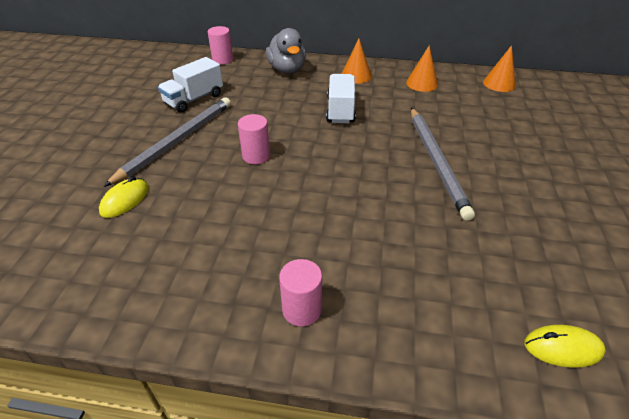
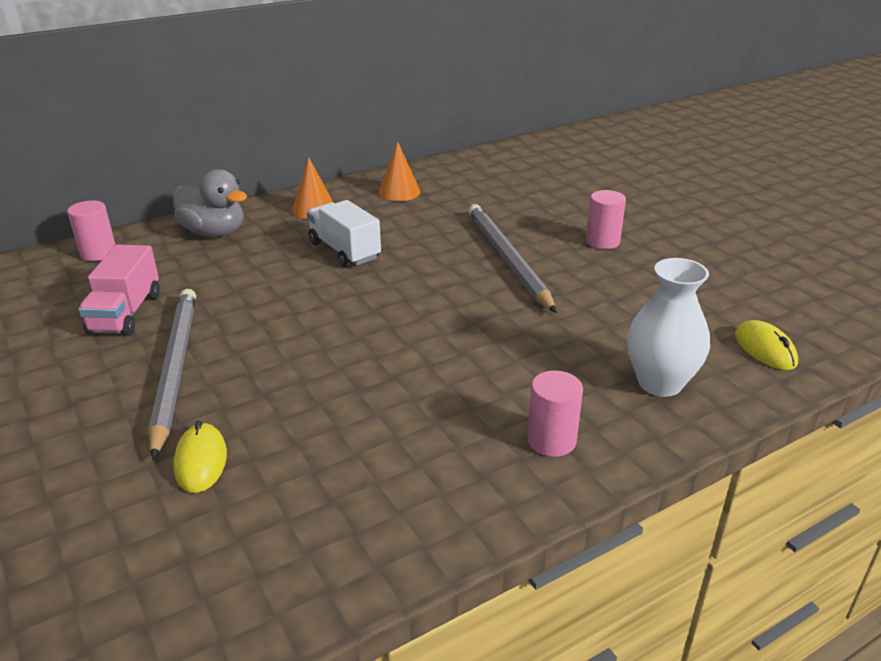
camera: 40 degrees left, 10 degrees down
white truck [158,57,223,113] -> pink truck [78,245,160,336]
pink cylinder [238,114,270,164] -> pink cylinder moved to [586,190,626,249]
grey pencil [411,108,475,221] -> grey pencil turned 150 degrees counterclockwise [468,204,557,313]
orange cone [483,45,516,92] -> none
yellow mouse [524,325,606,368] -> yellow mouse turned 75 degrees counterclockwise [735,320,798,370]
none -> white vase [627,258,710,397]

